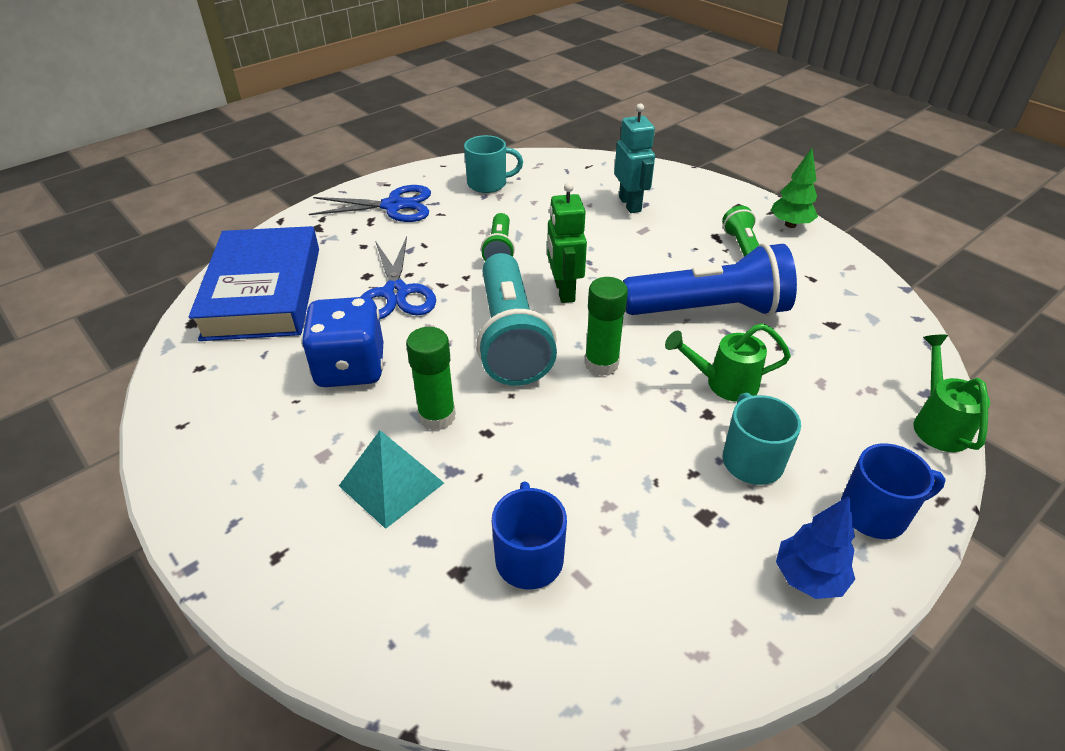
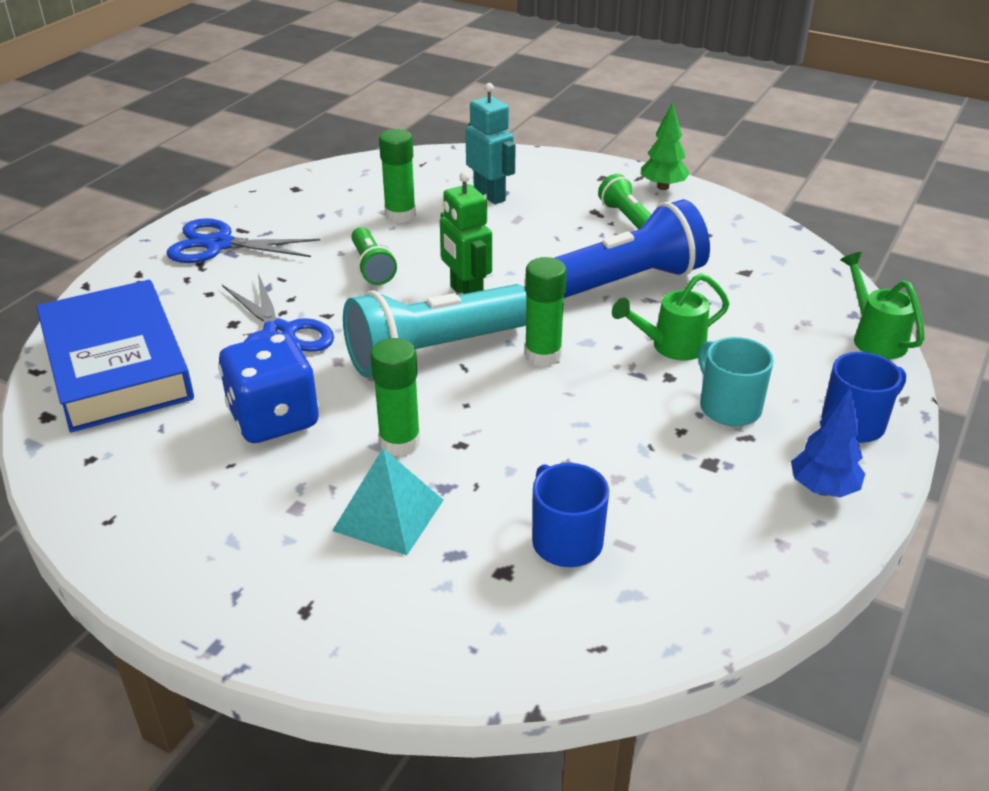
camera: 20 degrees left, 5 degrees down
blue scissors [309,185,431,222] -> blue scissors turned 150 degrees counterclockwise [166,218,320,263]
turquoise mug [464,135,523,193] -> none
turquoise flashlight [476,253,557,386] -> turquoise flashlight turned 90 degrees clockwise [343,284,527,377]
none -> green glue stick [379,129,416,223]

